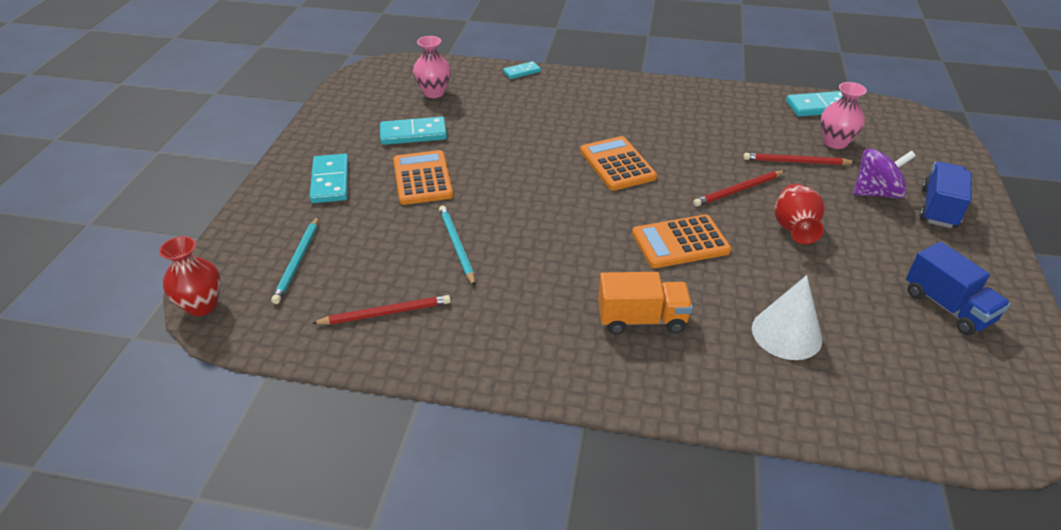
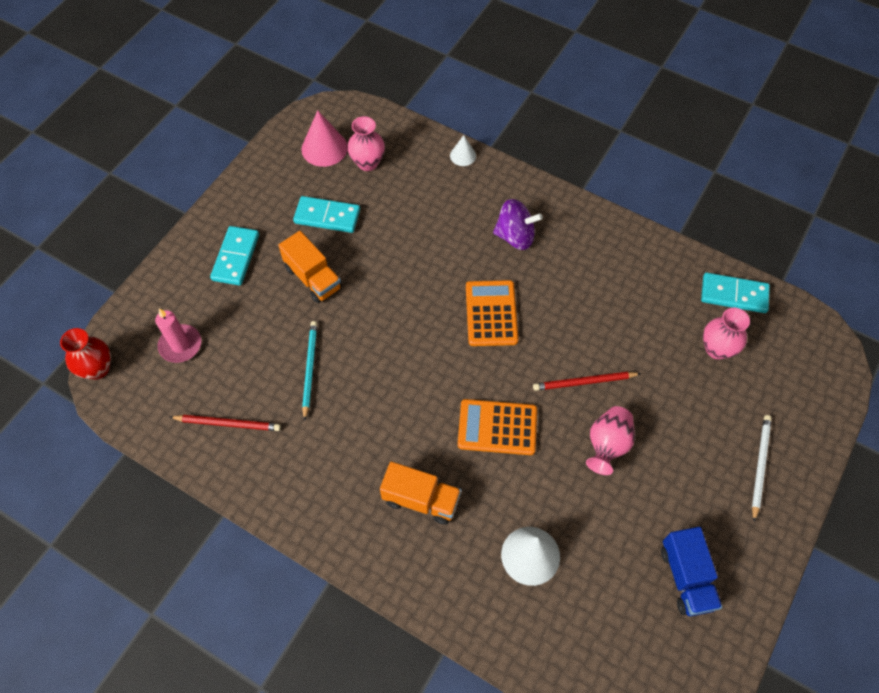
camera: 20 degrees right, 20 degrees up
turquoise pencil [271,217,318,304] -> pink candle [155,309,201,363]
orange calculator [393,150,454,205] -> orange truck [278,231,342,303]
turquoise domino [503,61,541,79] -> white cone [450,135,476,166]
red pencil [743,153,856,165] -> none
red vase [775,184,825,244] -> pink vase [586,406,635,475]
purple spinning top [853,148,916,199] -> purple spinning top moved to [493,199,543,250]
blue truck [919,161,972,228] -> white pencil [752,415,771,522]
none -> pink cone [301,110,347,167]

